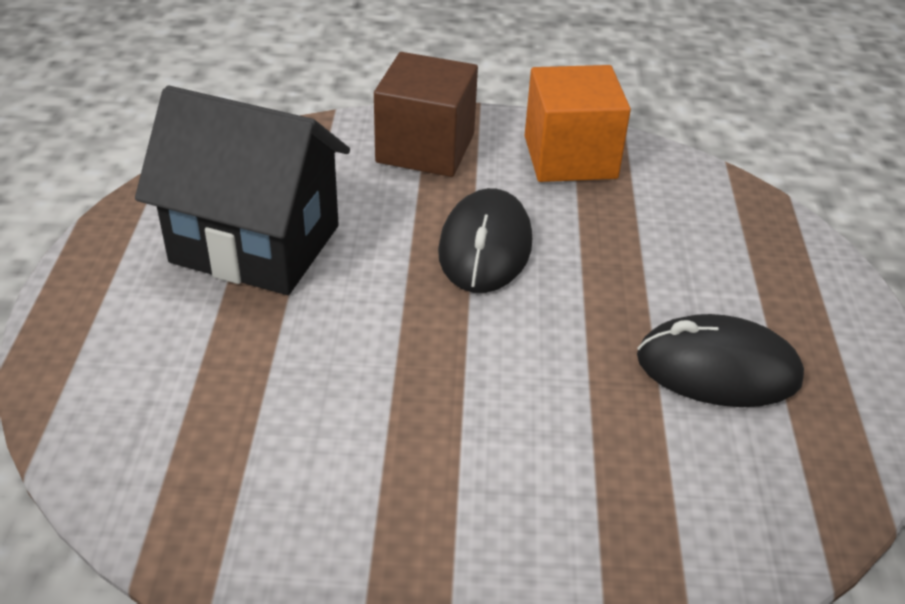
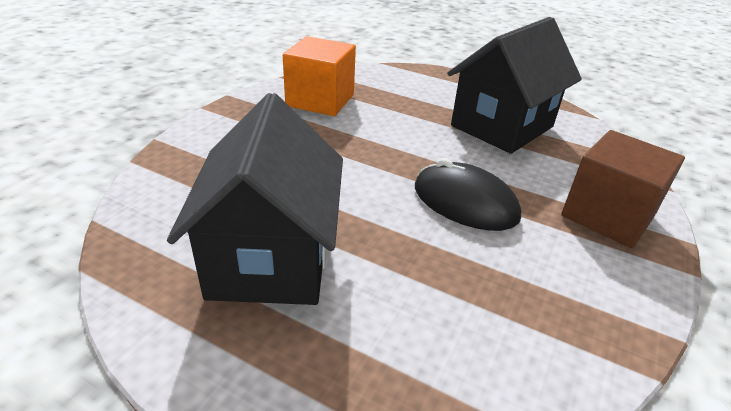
camera: 115 degrees right, 5 degrees down
orange cube [525,65,631,182] -> orange cube moved to [283,36,356,116]
black mouse [637,314,804,407] -> black house [167,93,343,305]

